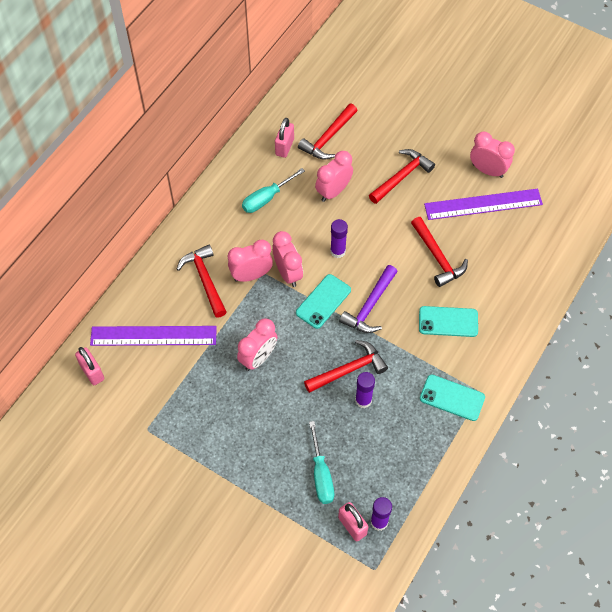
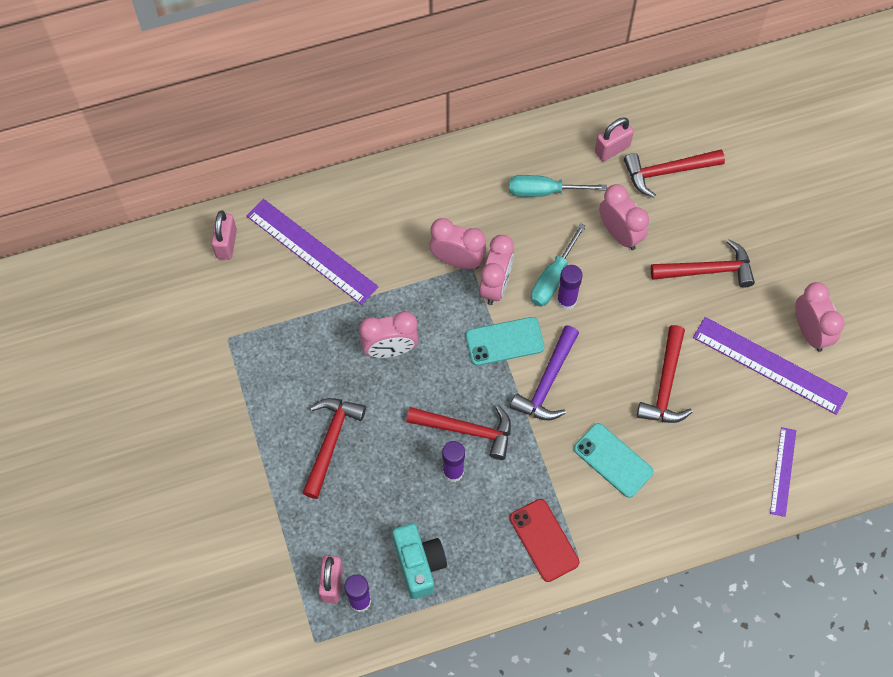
camera: 40 degrees right, 5 degrees up
red hammer [177,245,226,318] -> red hammer moved to [303,398,366,499]
turquoise screwdriver [309,421,334,504] -> turquoise screwdriver moved to [531,223,586,307]
pink clock [315,151,353,202] -> pink clock turned 60 degrees clockwise [599,184,649,250]
purple hammer [339,265,398,333] -> purple hammer turned 45 degrees counterclockwise [510,325,579,420]
turquoise phone [420,375,485,421] -> red phone [510,499,580,582]
none -> turquoise camera [392,523,447,599]
none -> purple ruler [770,427,796,517]

